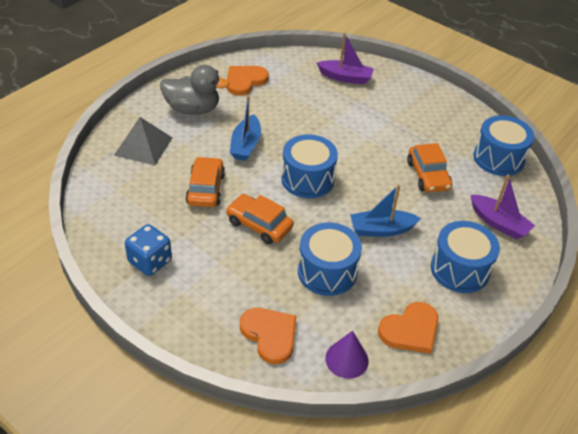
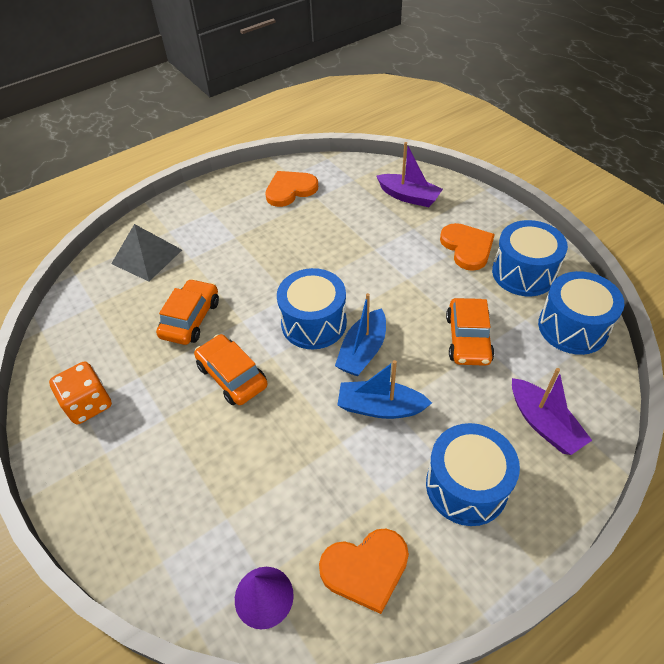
camera: 20 degrees right, 5 degrees up
blue dice [125,224,172,276] -> orange dice [49,362,112,424]
grey duck [160,65,229,115] -> none
blue boat [230,95,261,161] -> blue boat moved to [335,293,386,377]
orange heart [240,308,297,364] -> orange heart moved to [440,223,495,271]
blue drum [298,222,362,296] -> blue drum moved to [492,220,568,296]

